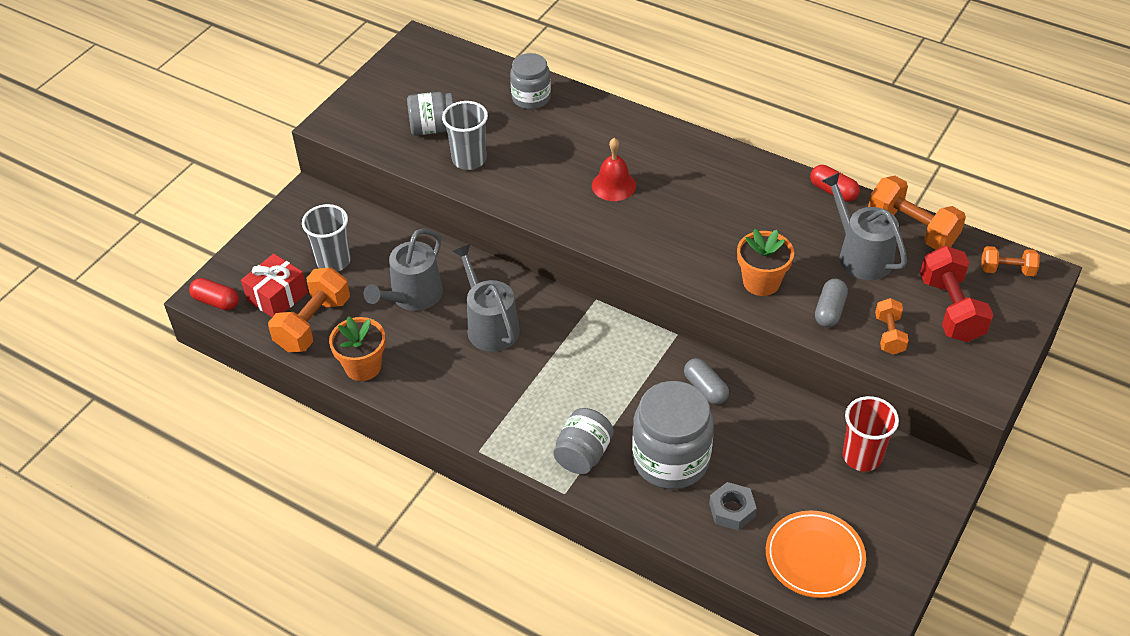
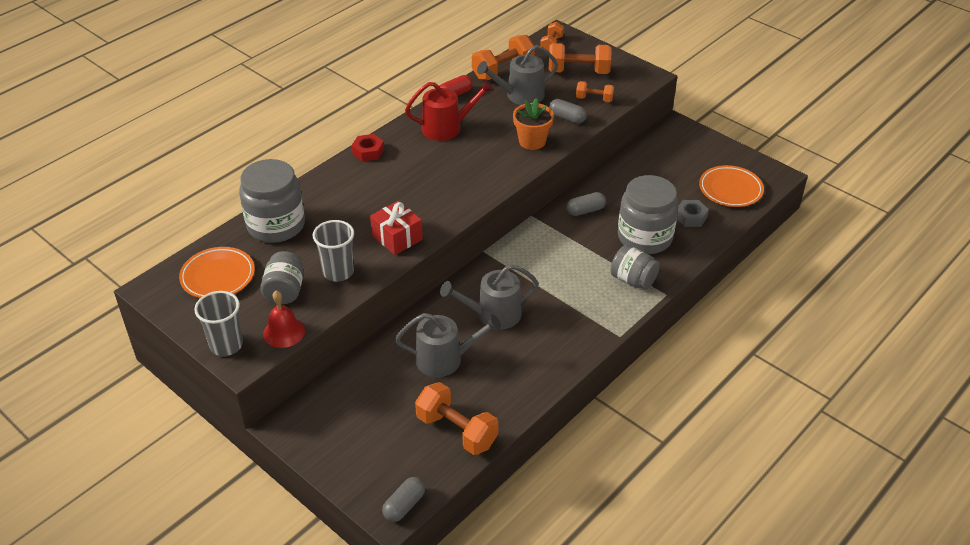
camera: 80 degrees left, 5 degrees down
red capsule [189,278,239,310] -> grey capsule [382,477,425,522]
red gift [241,254,308,317] -> red gift moved to [370,201,423,255]
grey cup [302,204,351,272] -> grey cup moved to [194,291,243,356]
orange flower pot [329,316,386,381] -> none
grey watering can [363,228,443,311] -> grey watering can turned 45 degrees counterclockwise [395,313,501,377]
grey jar [510,53,551,109] -> grey jar [239,159,305,243], size x1.65
red bell [592,138,636,201] -> red bell moved to [263,290,305,348]
red cup [843,396,899,472] -> none
red dumbbell [920,246,993,342] -> orange dumbbell [549,43,612,74]
none -> orange plate [179,247,255,298]
none -> red nut [351,134,384,162]
none -> red watering can [405,80,494,141]

